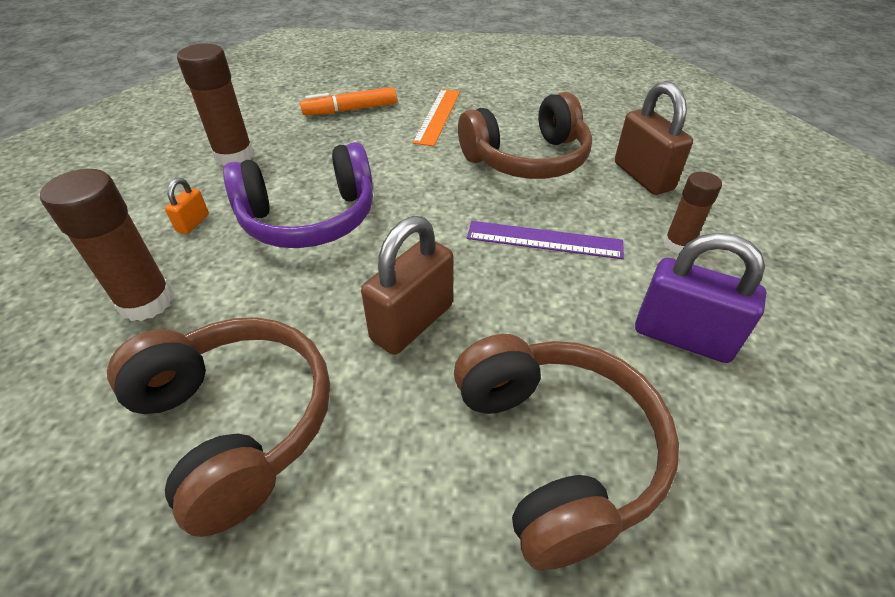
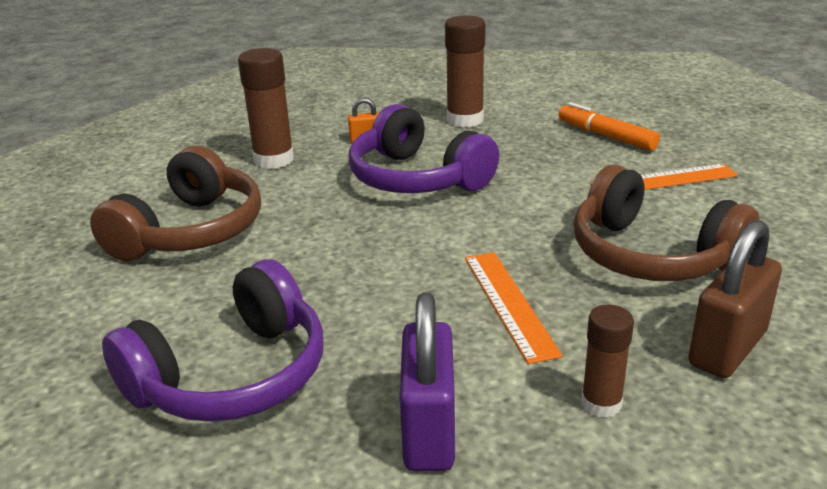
camera: 65 degrees right, 15 degrees down
brown padlock [361,216,453,355] -> none
brown headphones [454,334,679,570] -> purple headphones [102,259,324,422]
purple ruler [467,221,624,259] -> orange ruler [465,252,563,364]

